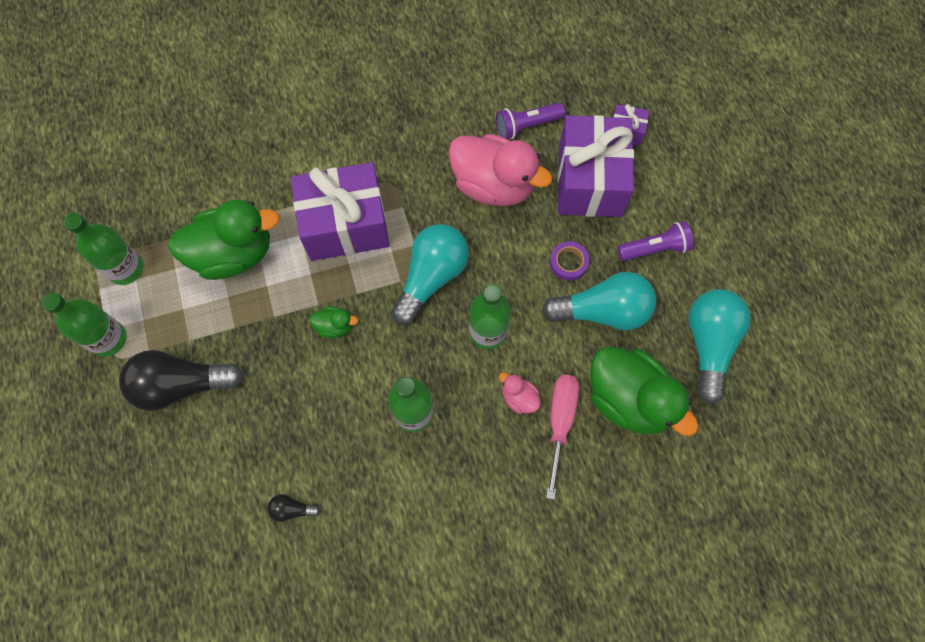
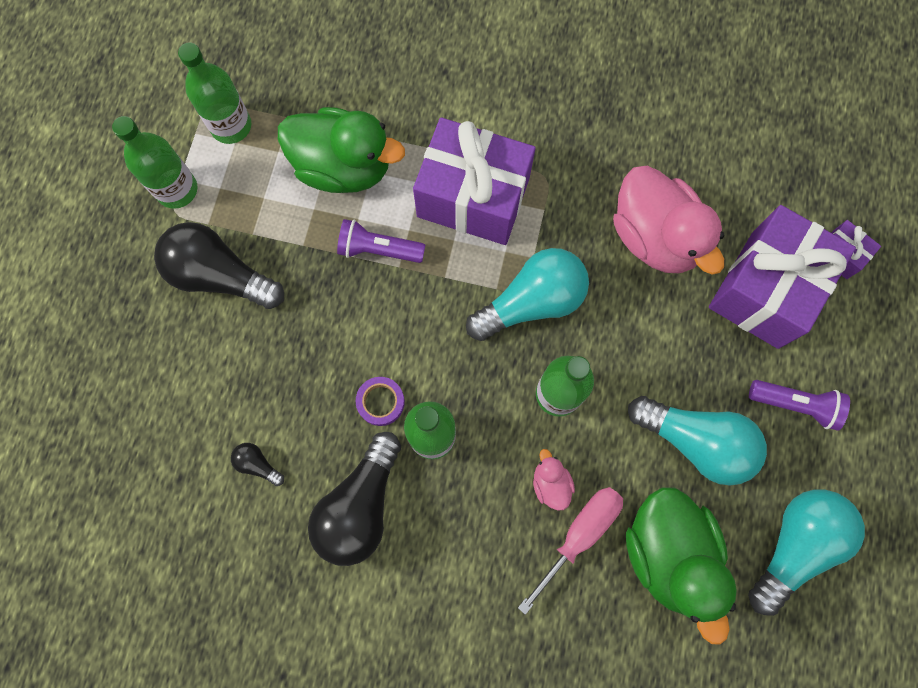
camera: 30 degrees right, 5 degrees up
green duck [309,307,358,338] -> none
purple flashlight [496,103,565,139] -> purple flashlight moved to [337,219,425,263]
purple tape [550,241,590,281] -> purple tape moved to [356,377,405,426]
none -> black light bulb [308,432,401,566]

